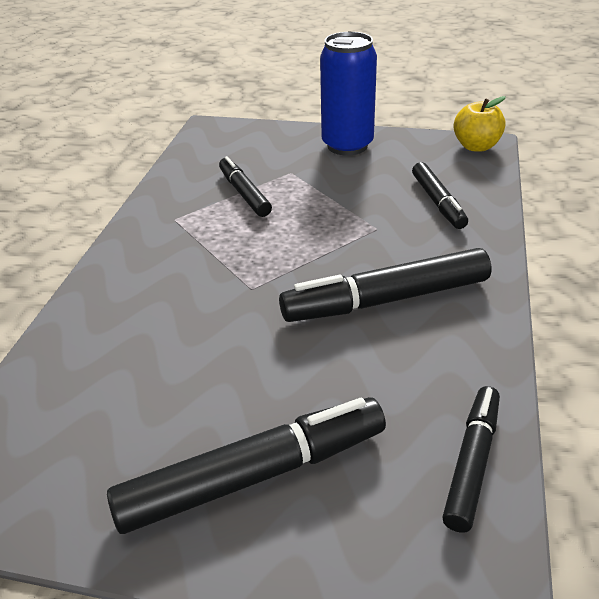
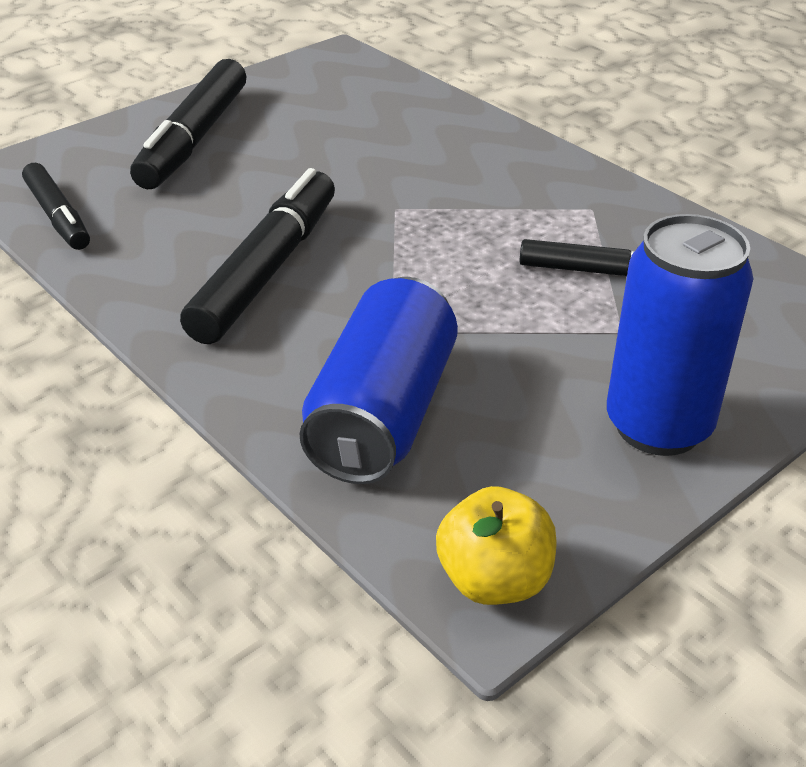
camera: 125 degrees right, 0 degrees up
black marker [412,162,468,229] -> blue can [300,277,458,484]

